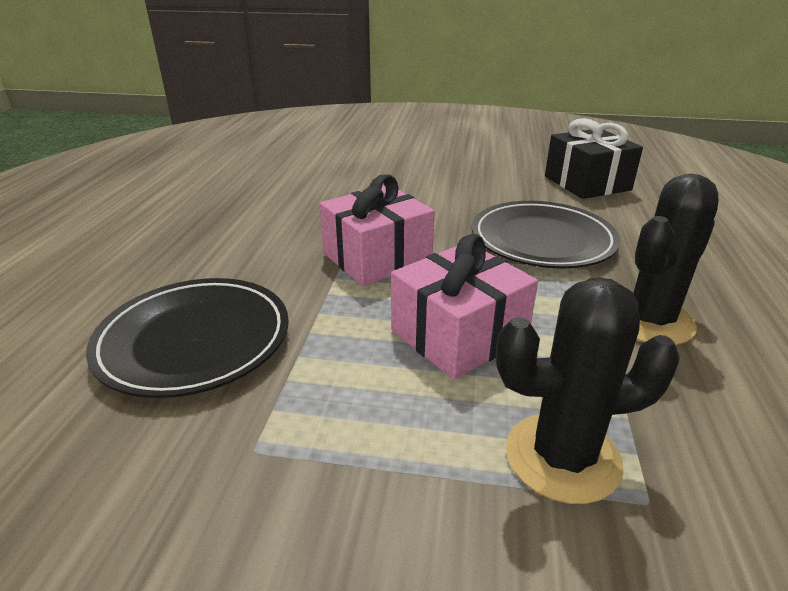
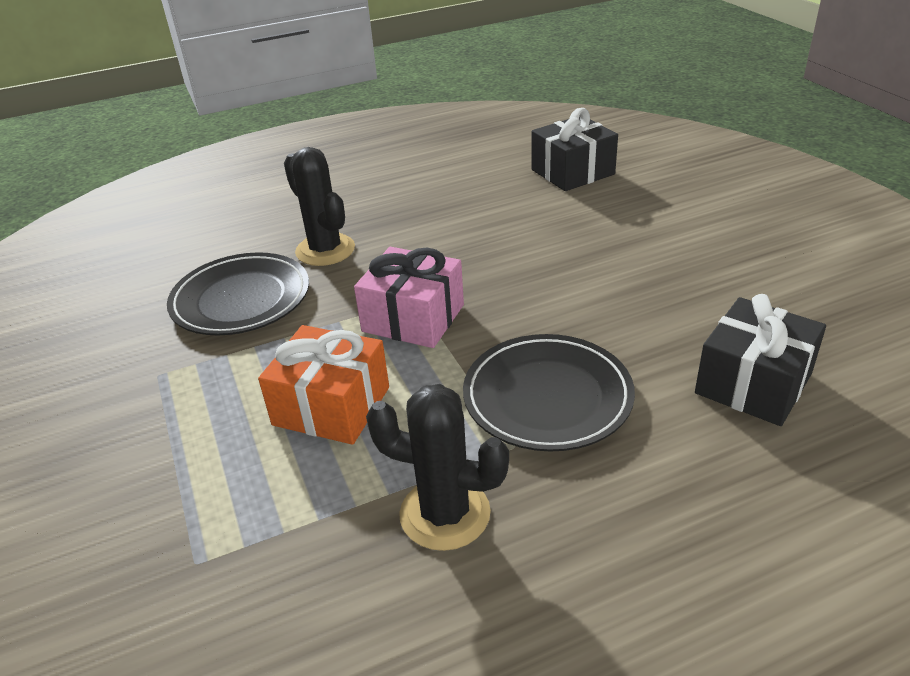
camera: 60 degrees right, 5 degrees up
pink gift [391,234,538,380] -> orange gift [258,325,389,445]
black cactus [496,278,680,504] -> black cactus moved to [284,147,355,266]
none -> black gift [531,108,618,191]

